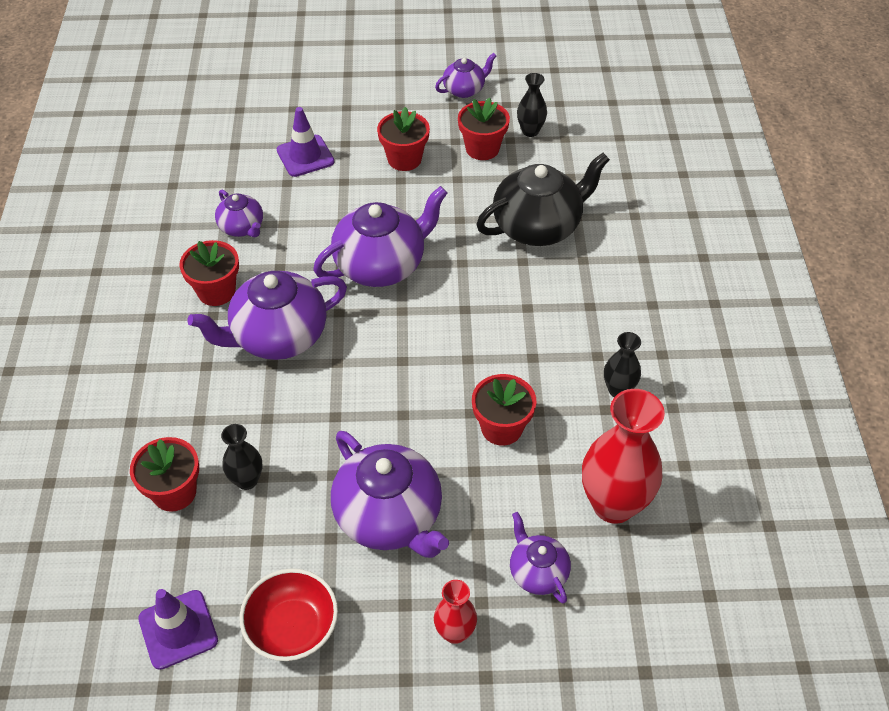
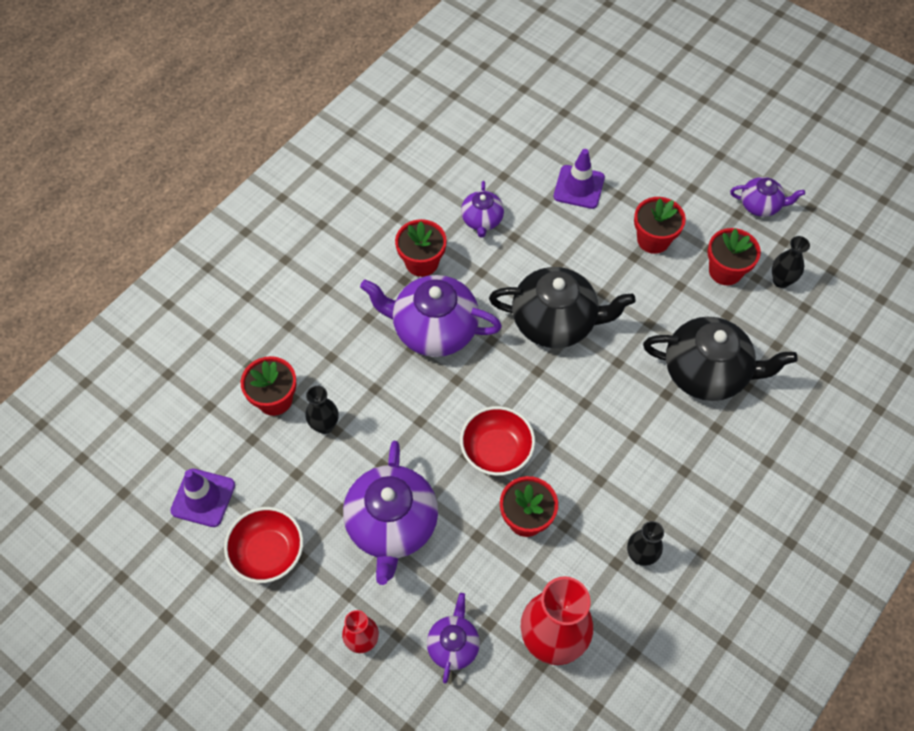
camera: 40 degrees right, 10 degrees up
purple teapot [313,186,447,287] -> black teapot [489,267,636,348]
none -> red bowl [460,406,535,476]

